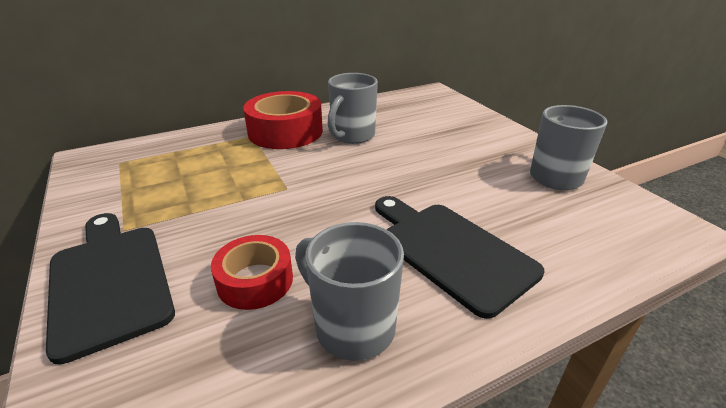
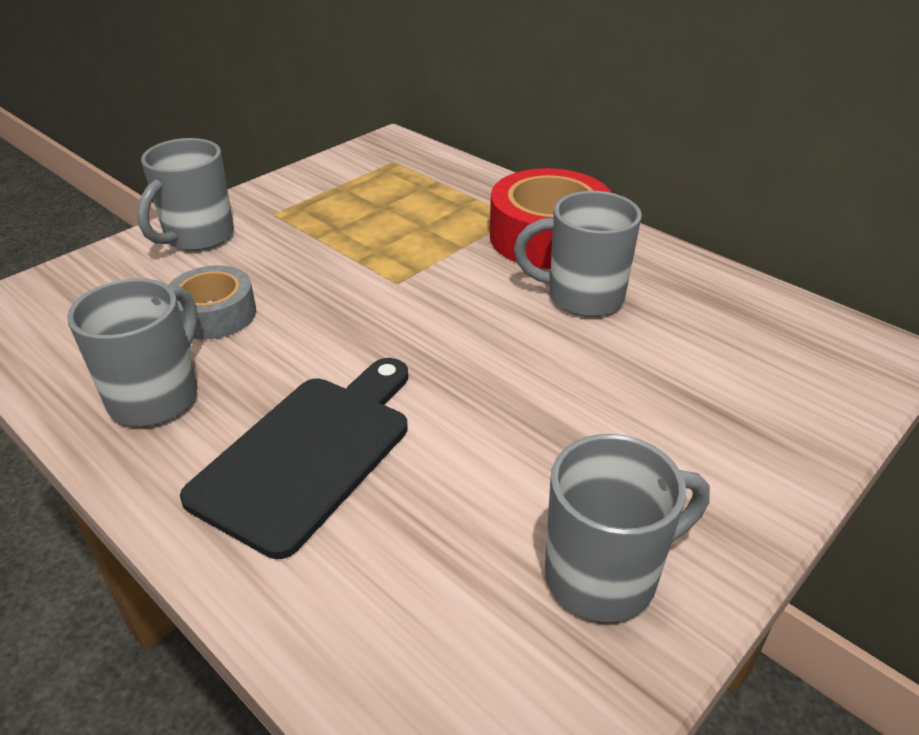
camera: 70 degrees right, 5 degrees up
black cutting board [46,213,175,365] -> grey mug [137,138,234,251]
red tape [211,235,293,310] -> grey tape [168,265,256,339]

